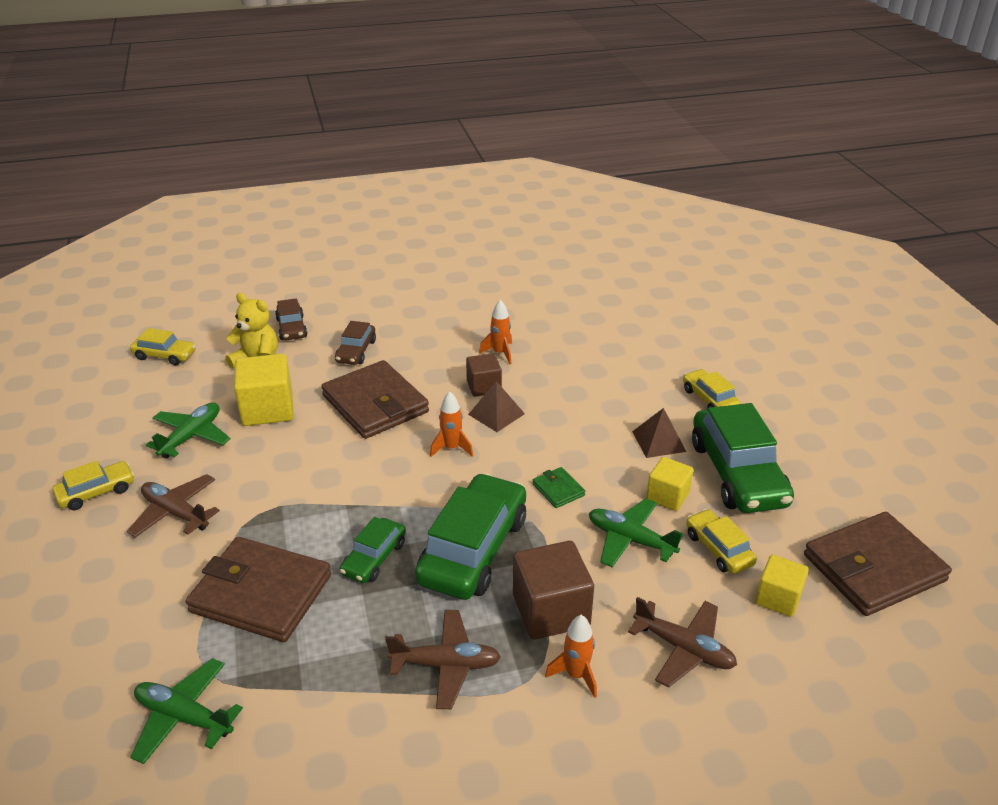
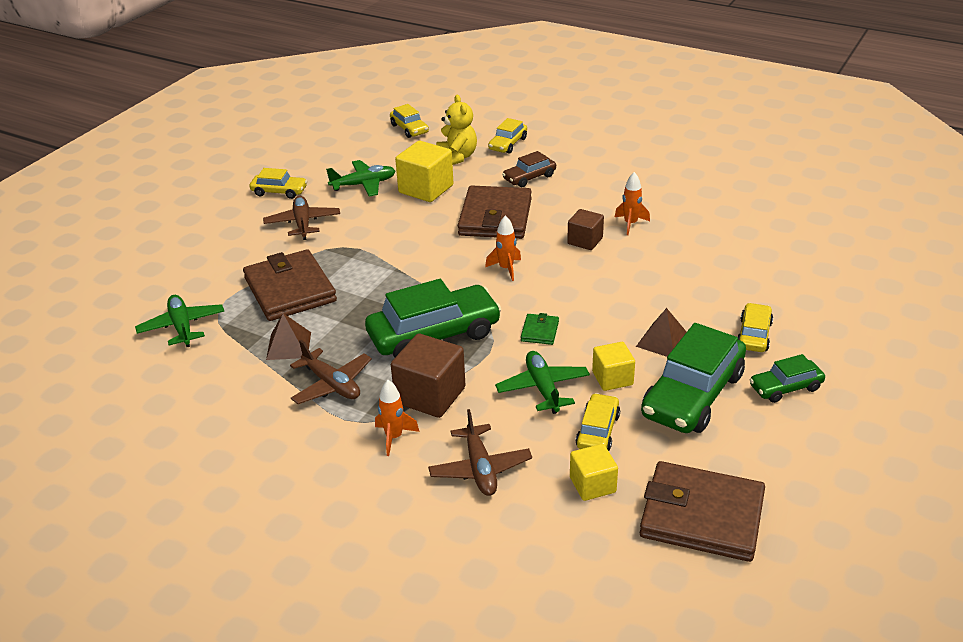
camera: 45 degrees right, 0 degrees up
brown car [275,298,308,340] -> yellow car [488,118,527,154]
green car [340,517,406,583] -> green car moved to [750,354,825,403]
brown pyramid [468,381,525,432] -> brown pyramid moved to [266,313,311,360]

